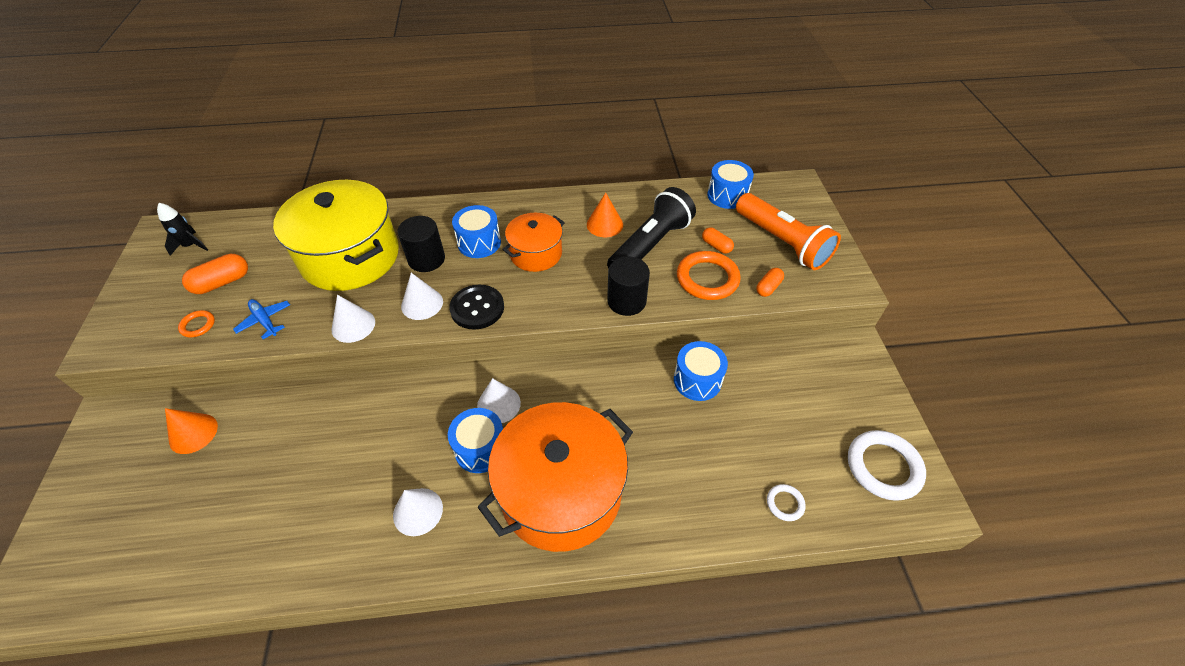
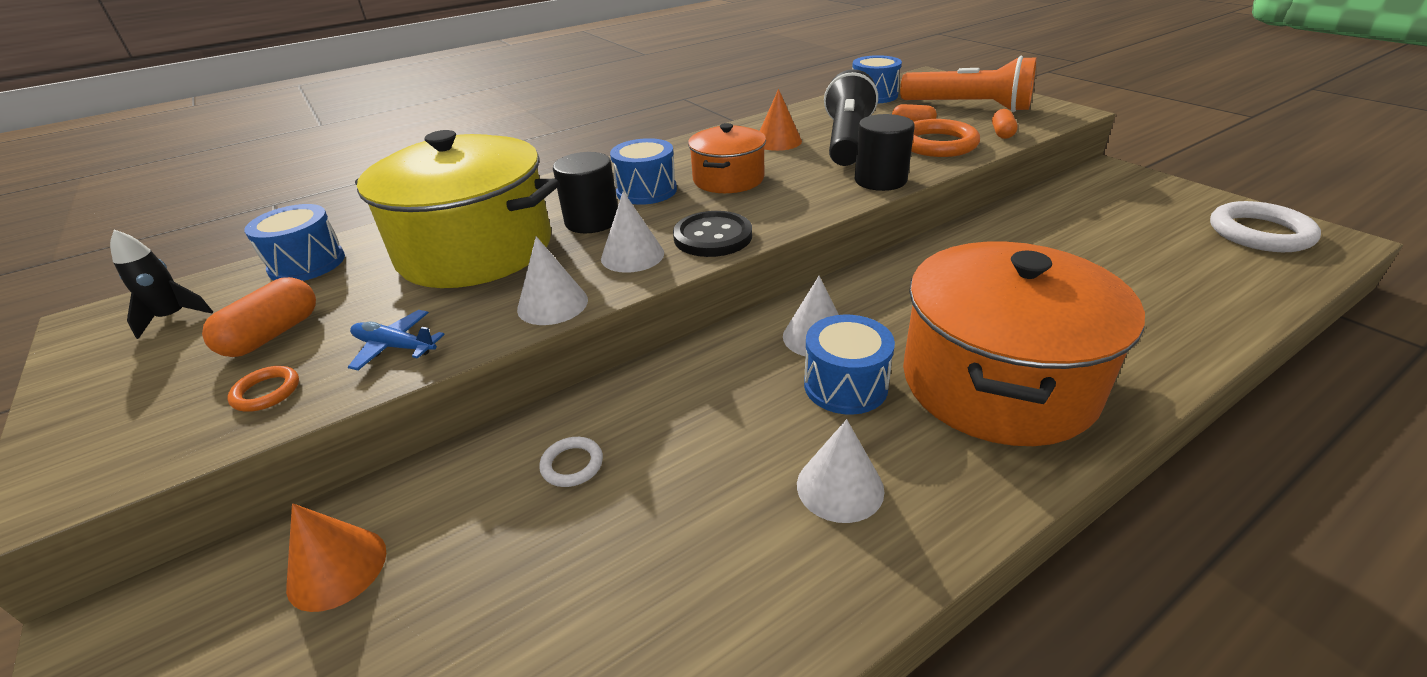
camera: 25 degrees left, 15 degrees down
blue drum [674,341,728,401] -> blue drum moved to [244,204,345,281]
white ring [767,484,806,521] -> white ring moved to [539,437,603,487]

